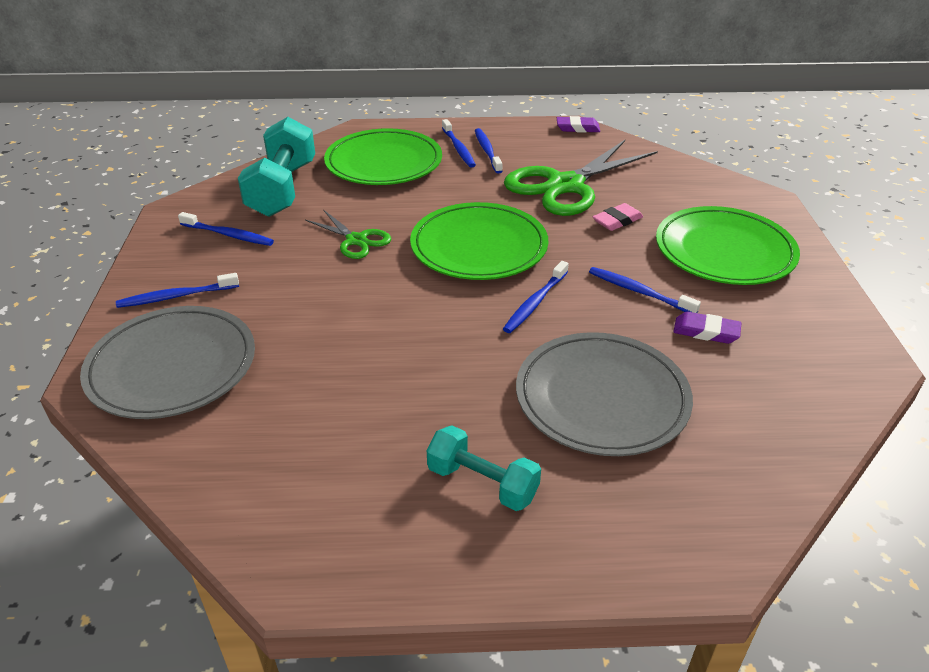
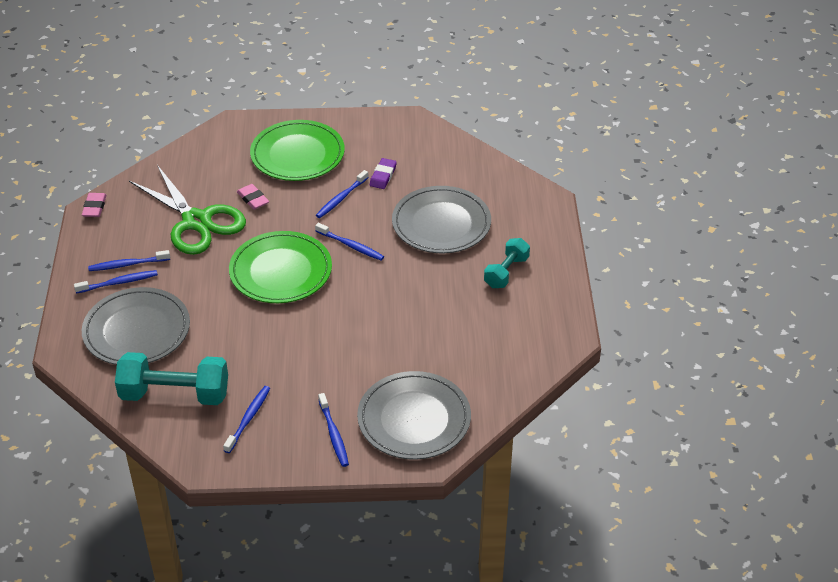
camera: 90 degrees left, 5 degrees up
green scissors [305,210,391,259] -> none
green plate [324,128,442,185] -> grey plate [82,287,190,365]
purple eraser [557,116,600,133] -> pink eraser [82,193,107,217]

